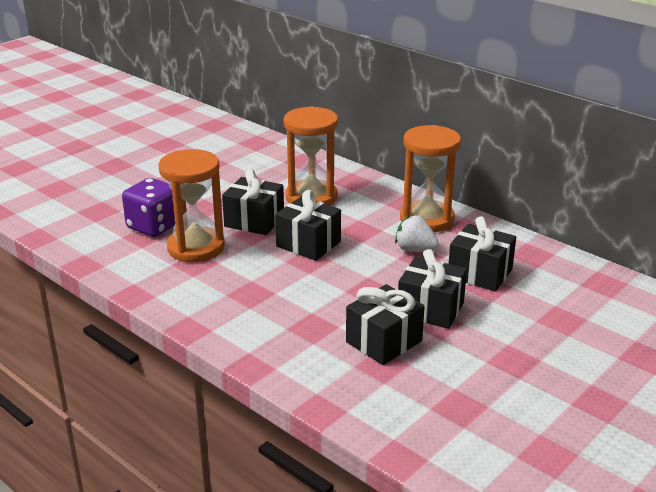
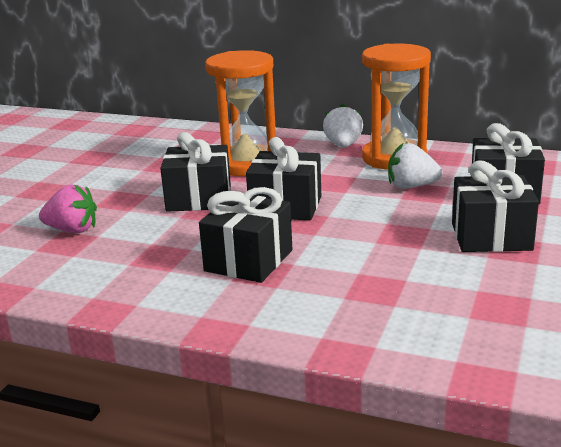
camera: 20 degrees left, 5 degrees down
purple dice [122,178,175,237] -> pink strawberry [39,184,97,233]
orange hourglass [158,149,225,262] -> none
black gift [346,284,425,365] -> black gift moved to [199,187,292,283]
none -> white strawberry [323,104,363,148]

